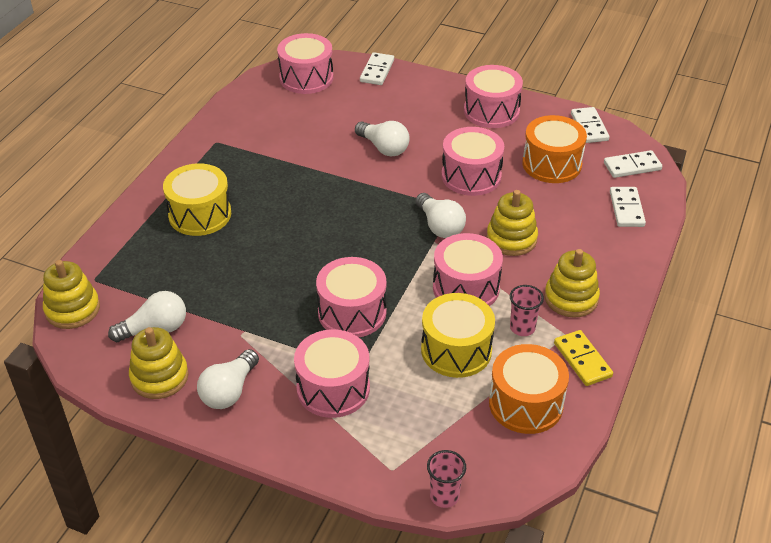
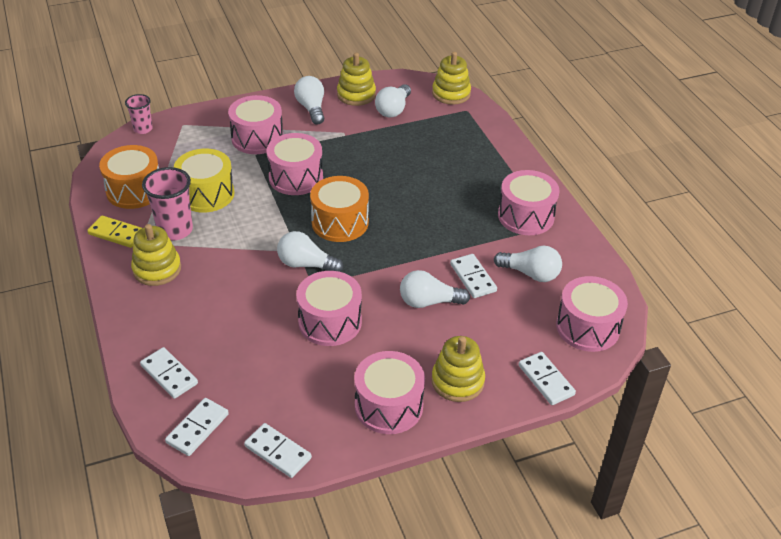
camera: 135 degrees right, 0 degrees up
yellow drum [163,163,231,236] -> none
pink drum [433,233,503,306] -> pink drum moved to [498,170,559,235]
yellow stacking toy [487,190,538,256] -> yellow stacking toy moved to [431,336,485,402]
pink cup [510,285,544,336] -> pink cup [142,167,193,240], size x1.66
orange drum [522,115,587,183] -> orange drum moved to [310,176,369,242]
none -> white domino [450,254,497,298]
none -> white light bulb [494,245,562,282]

